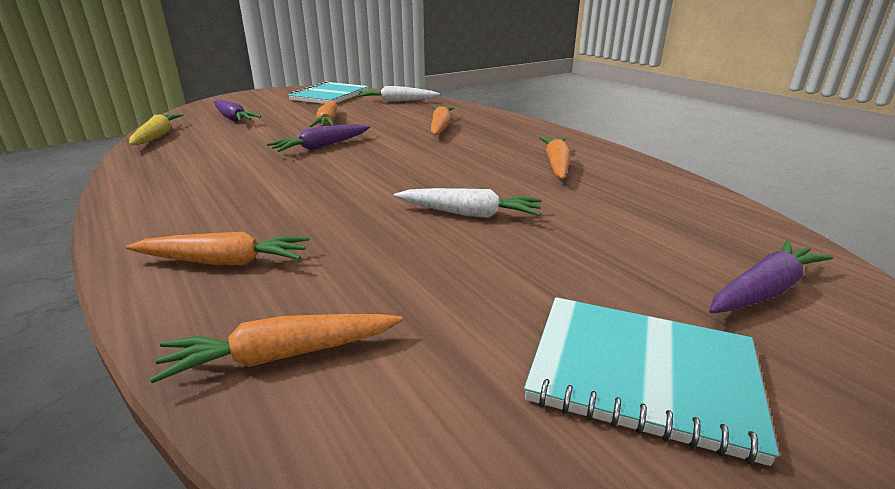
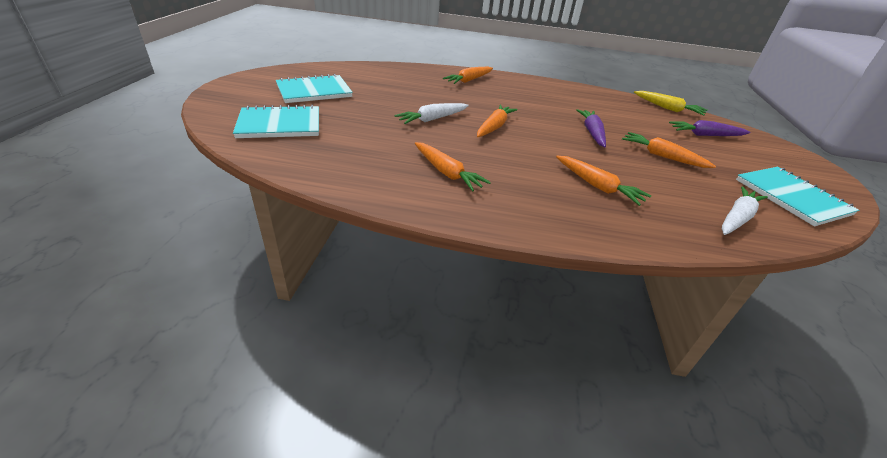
camera: 130 degrees right, 10 degrees up
orange carrot [150,314,403,383] -> orange carrot moved to [477,105,517,137]
purple carrot [709,240,833,314] -> turquoise notebook [233,105,319,138]

